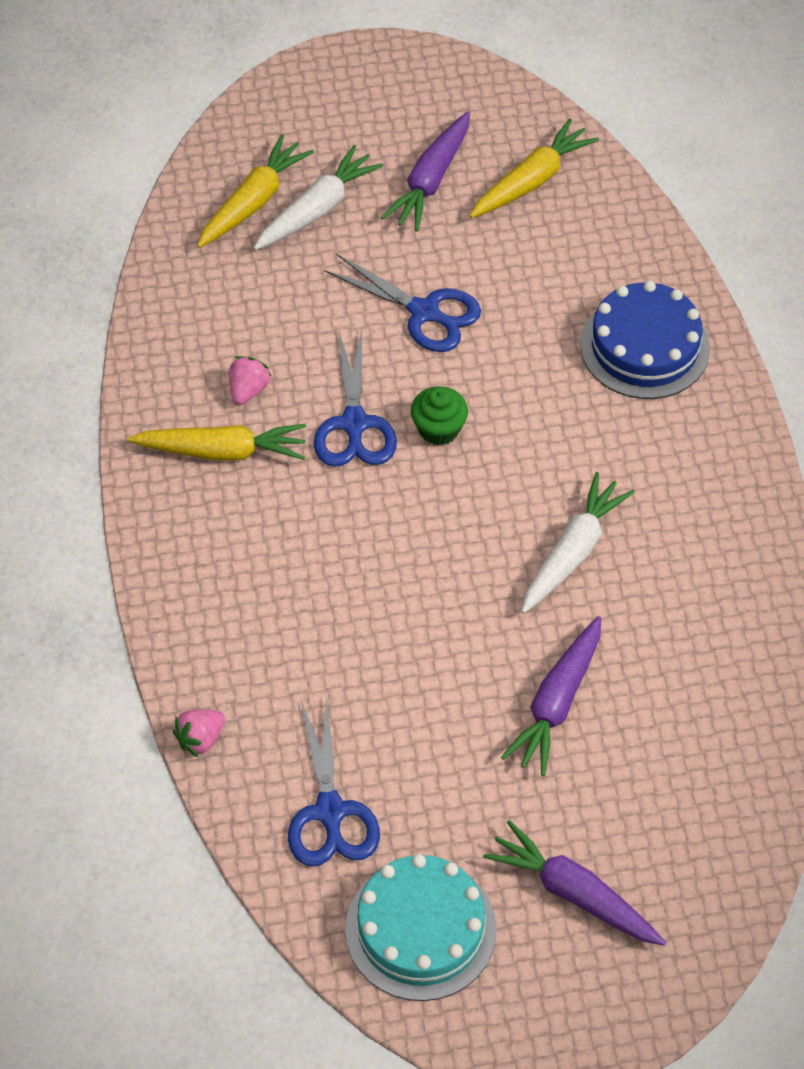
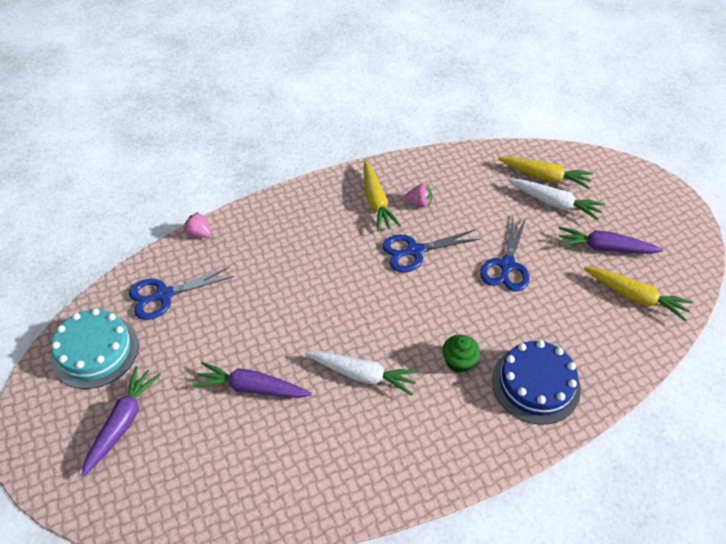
camera: 75 degrees right, 5 degrees down
green cupcake [411,386,468,445] -> green cupcake moved to [443,335,480,373]

